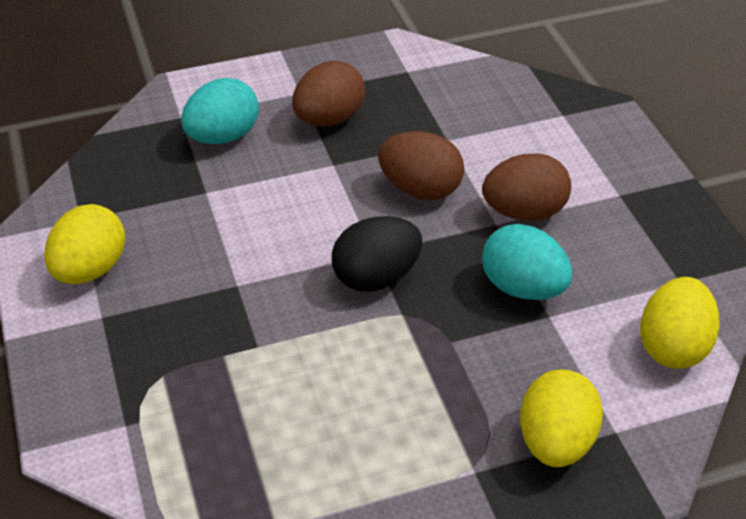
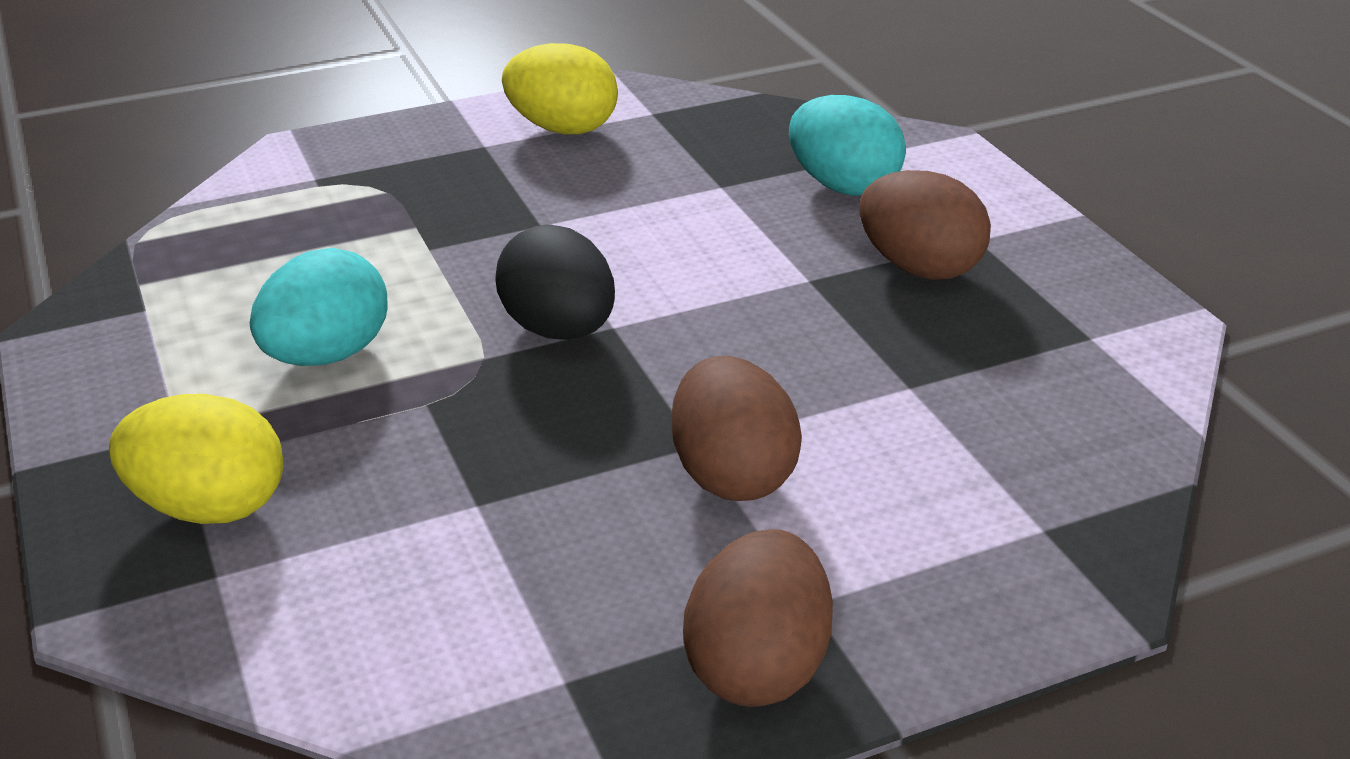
camera: 85 degrees right, 10 degrees down
brown egg [378,131,464,200] -> brown egg moved to [683,529,833,707]
turquoise egg [482,224,572,300] -> turquoise egg moved to [250,248,388,366]
yellow egg [640,277,720,369] -> none

